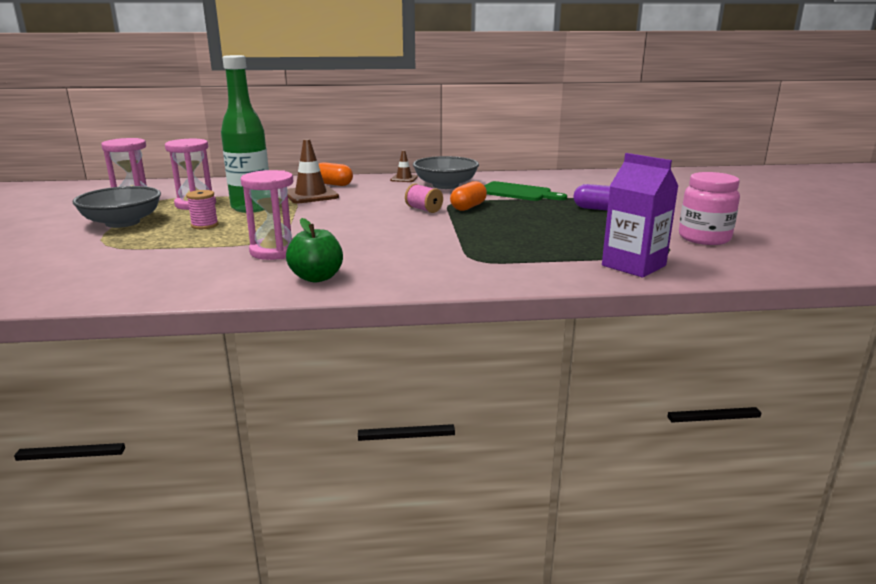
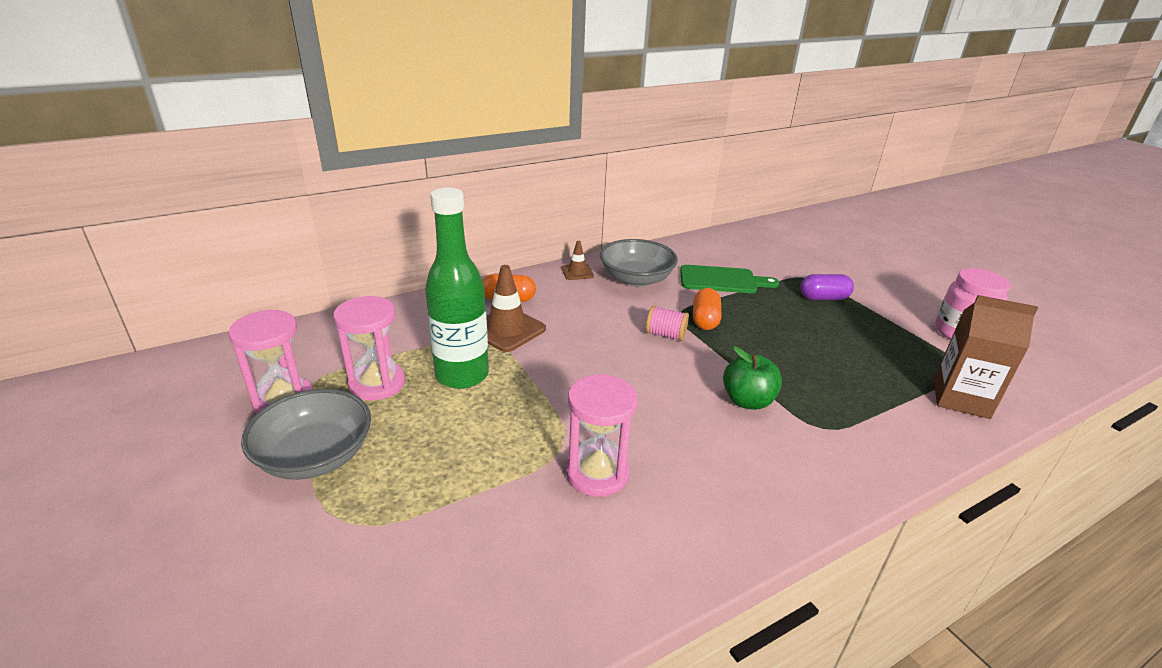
camera: 25 degrees left, 10 degrees up
pink spool [186,190,218,229] -> none
green apple [286,218,343,282] -> green apple moved to [723,347,782,410]
purple carton [602,153,678,278] -> brown carton [934,295,1038,419]

